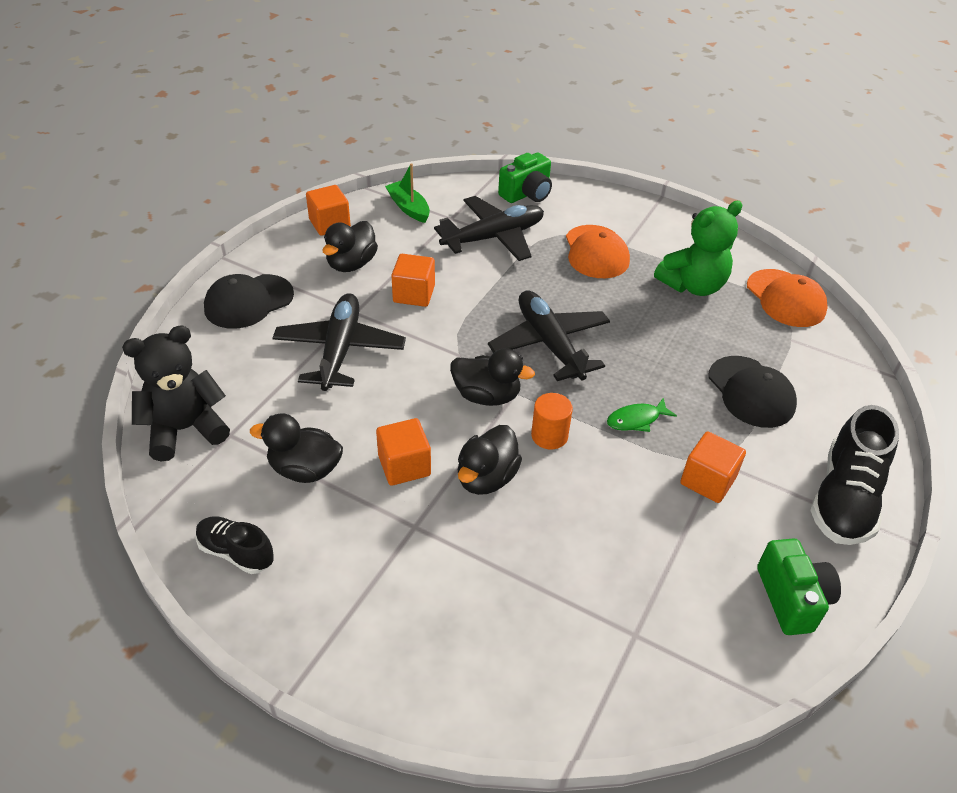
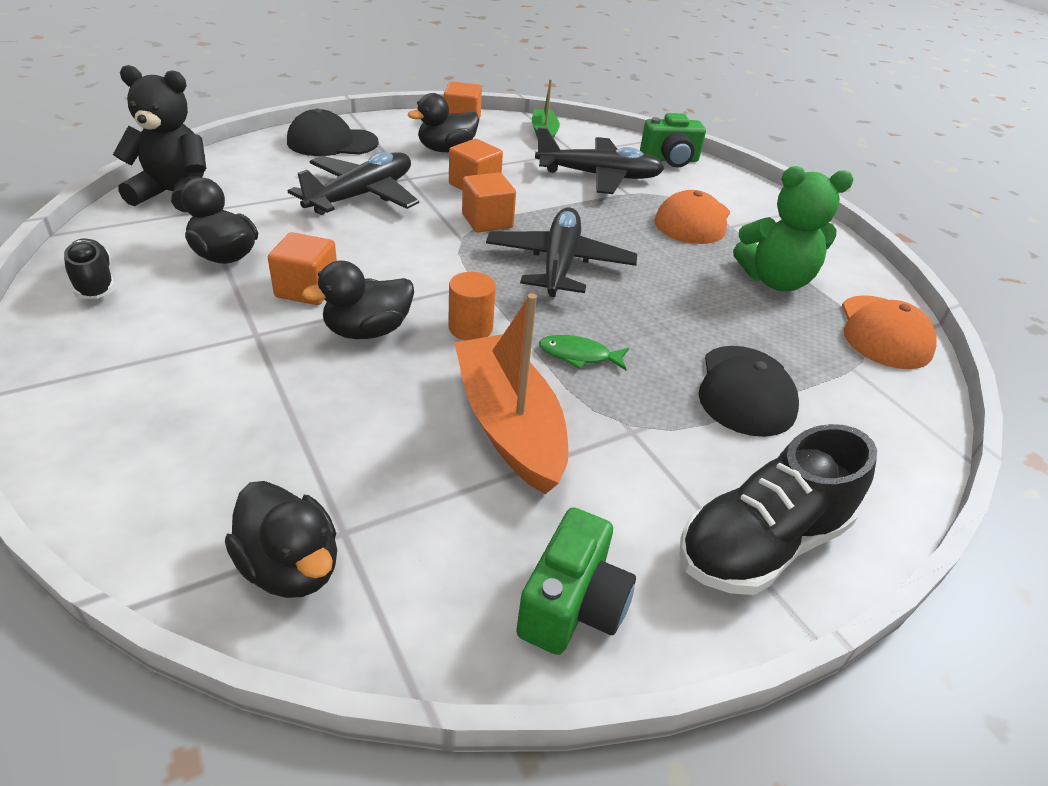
camera: 30 degrees right, 5 degrees down
black duck [450,348,535,406] -> black duck moved to [225,481,337,598]
orange cube [680,432,746,503] -> orange cube moved to [462,173,516,232]
none -> orange boat [454,293,568,494]

